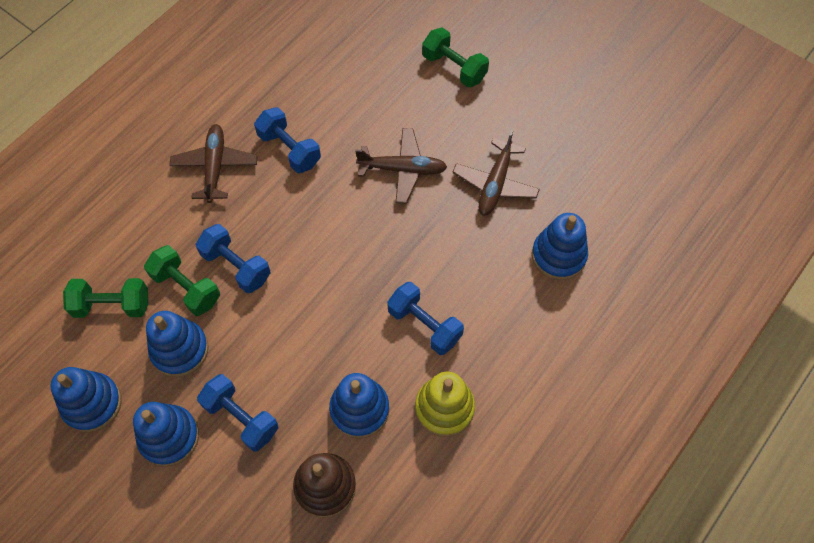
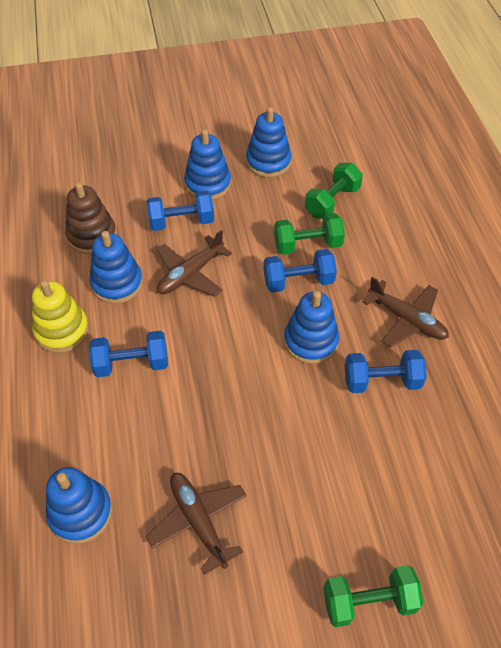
camera: 130 degrees right, 10 degrees down
blue stacking toy [146,311,209,377] -> blue stacking toy moved to [284,291,339,364]
brown plane [355,128,447,204] -> brown plane moved to [157,230,232,297]

